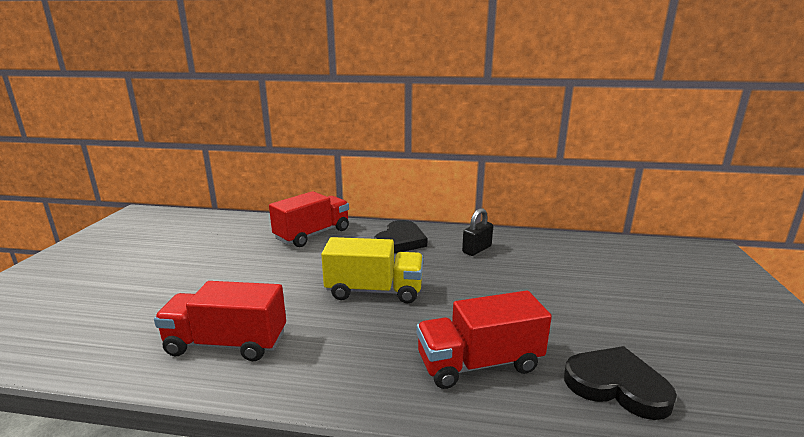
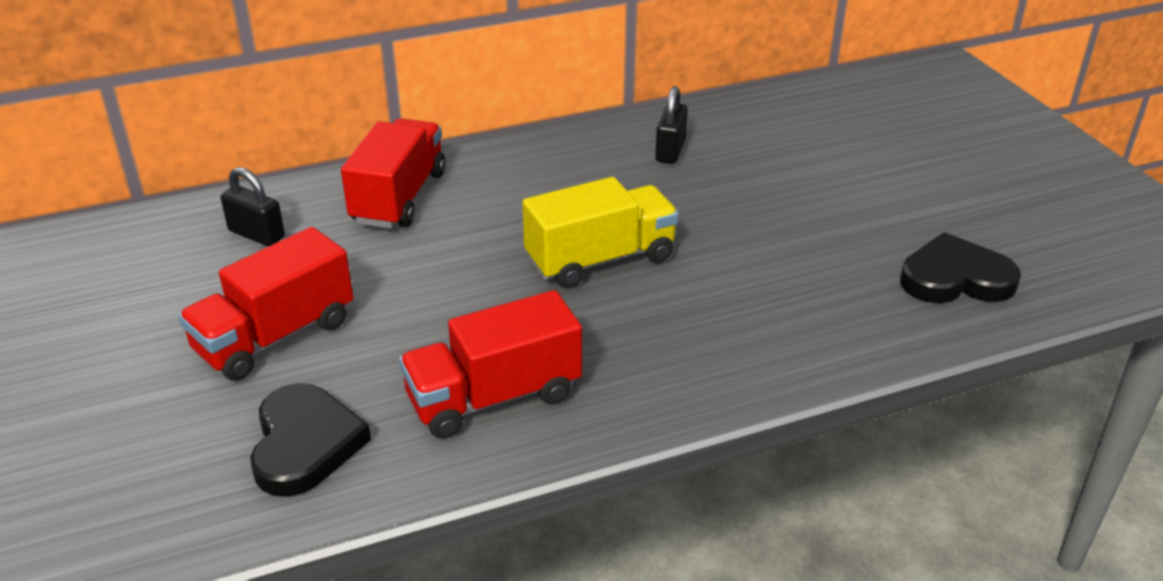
camera: 30 degrees left, 15 degrees up
black heart [374,220,427,253] -> black heart moved to [250,383,371,497]
red truck [417,290,552,389] -> red truck moved to [178,227,354,381]
none -> black padlock [221,167,285,246]

